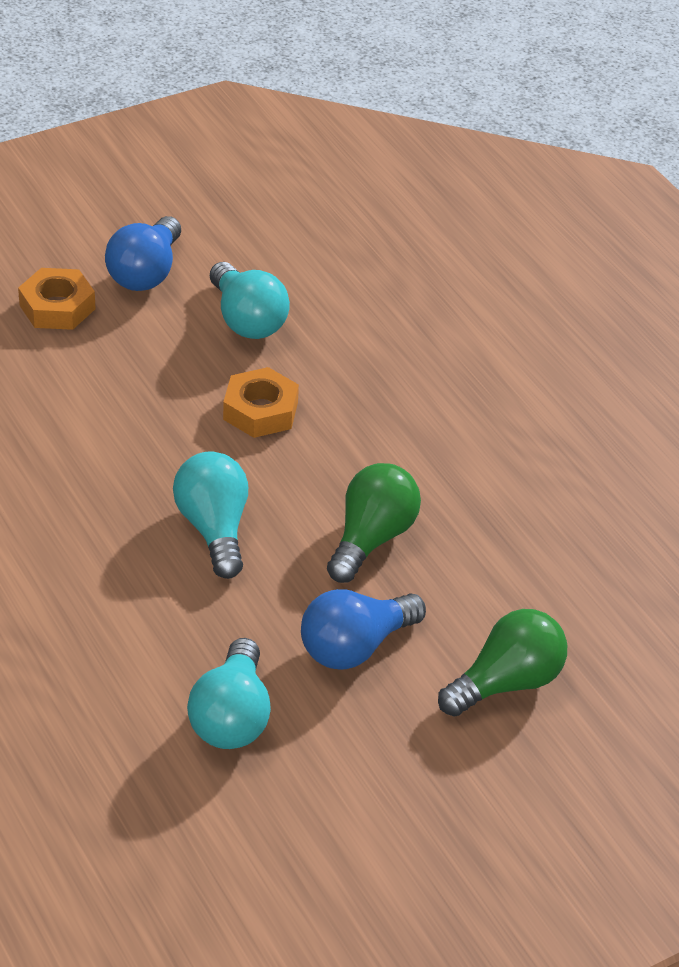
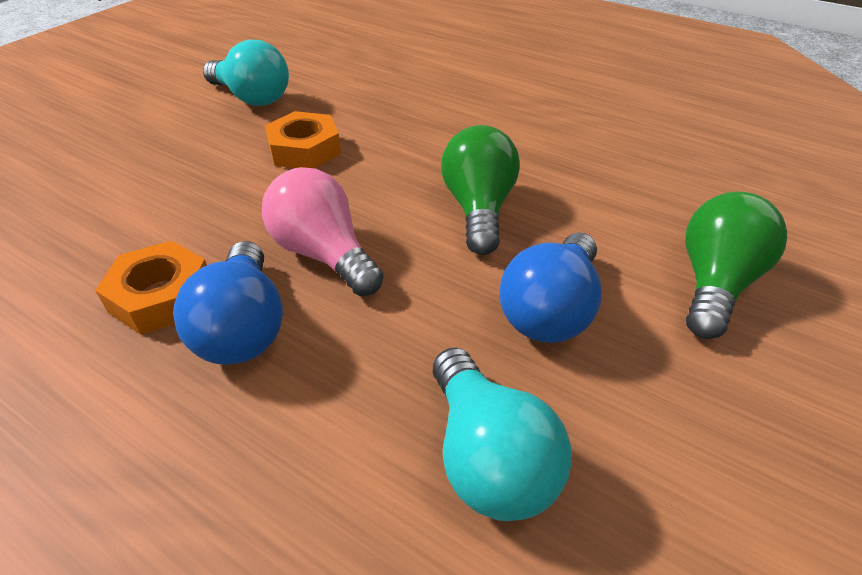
camera: 25 degrees left, 0 degrees up
orange nut [18,268,96,330] -> orange nut moved to [95,241,207,335]
blue light bulb [105,216,181,291] -> blue light bulb moved to [173,241,283,365]
turquoise light bulb [173,451,248,579] -> pink light bulb [262,167,384,296]

